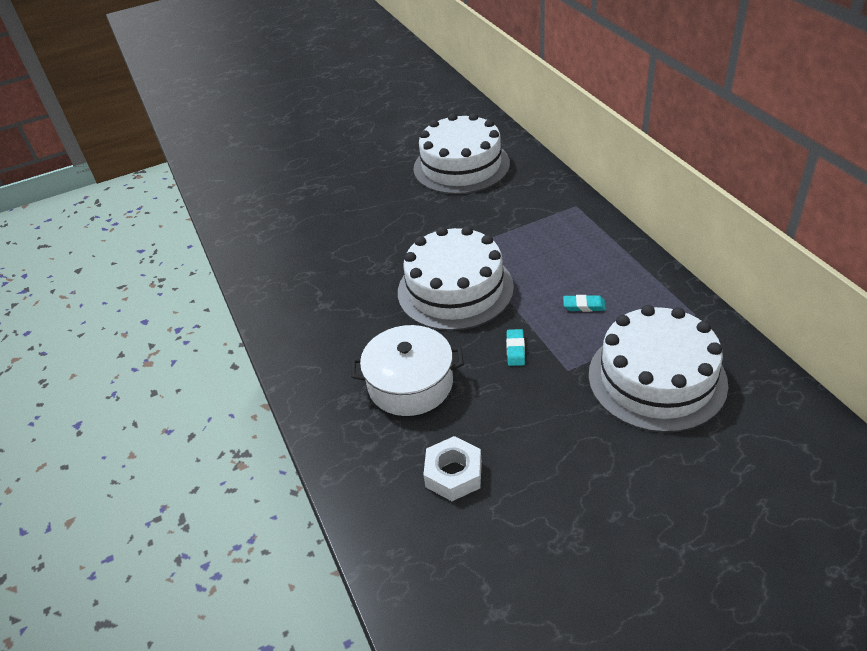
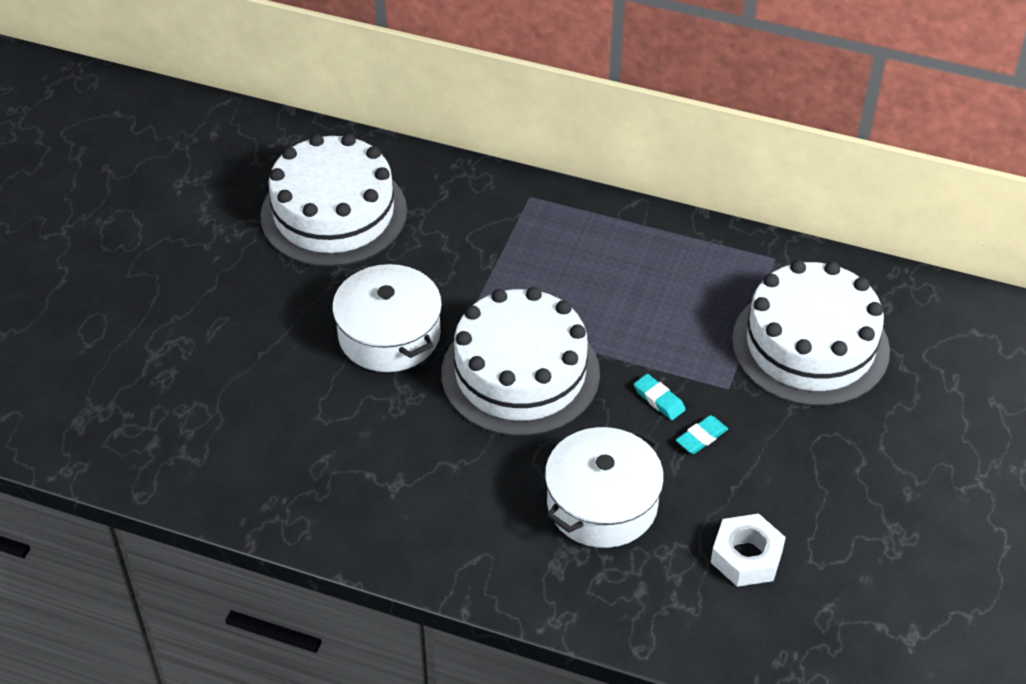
camera: 50 degrees left, 5 degrees up
turquoise eraser [563,295,606,312] -> turquoise eraser moved to [676,415,728,454]
none -> white pot [332,264,442,372]

